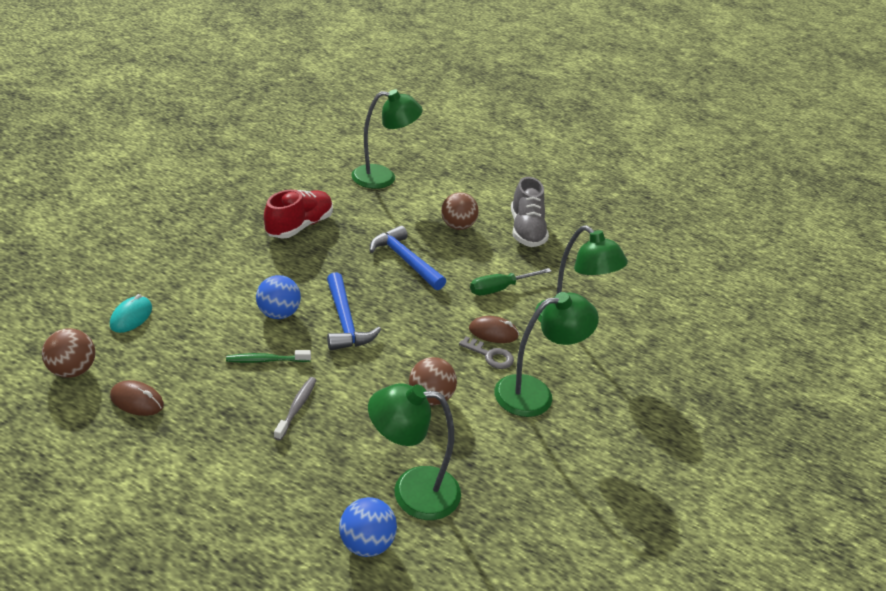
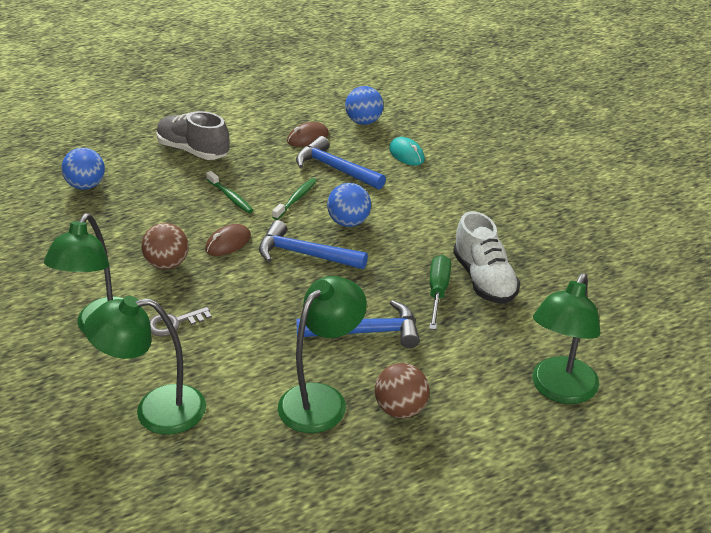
camera: 130 degrees right, 0 degrees up
brown ball [42,328,95,378] -> blue ball [345,86,383,125]
red shoe [264,190,333,238] -> white shoe [453,211,520,304]
grey toothbrush [274,377,316,441] -> green toothbrush [206,171,253,213]
green lamp [368,383,461,520] -> green lamp moved to [278,276,367,433]
brown mouse [469,316,519,343] -> brown mouse moved to [205,224,251,256]
green screwdriver [470,268,552,295] -> green screwdriver moved to [429,255,451,330]
grey shoe [511,177,549,247] -> grey shoe moved to [156,111,230,160]
none -> blue hammer [296,136,386,190]

